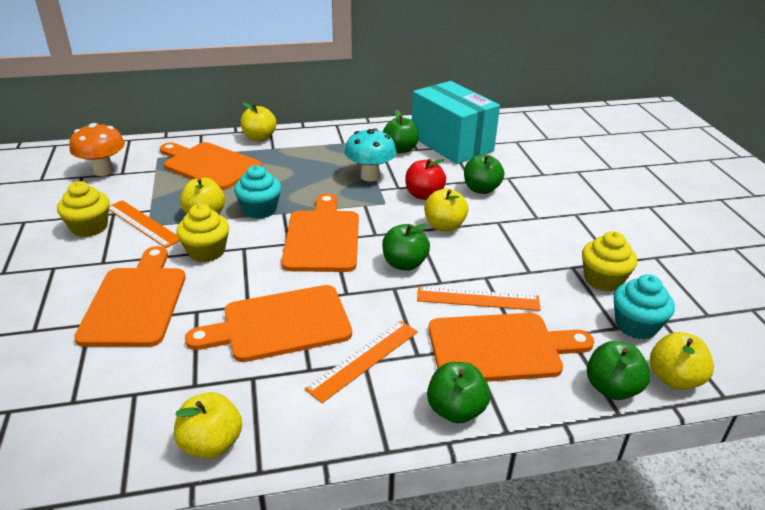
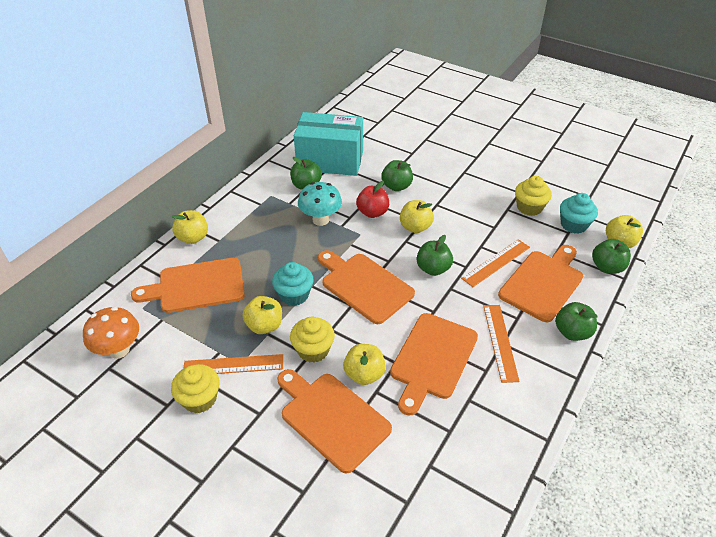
camera: 45 degrees left, 10 degrees up
yellow apple [174,392,242,459] -> yellow apple moved to [343,344,386,385]

